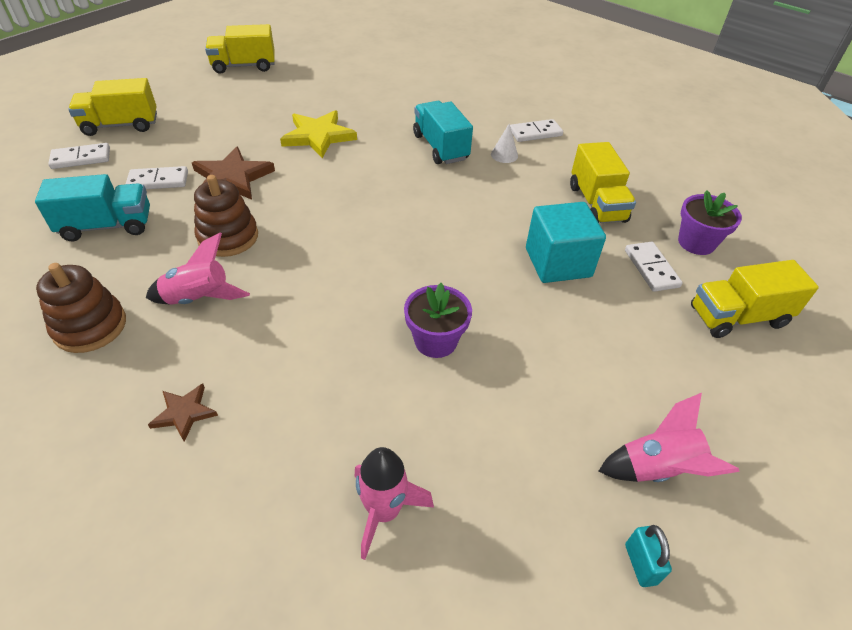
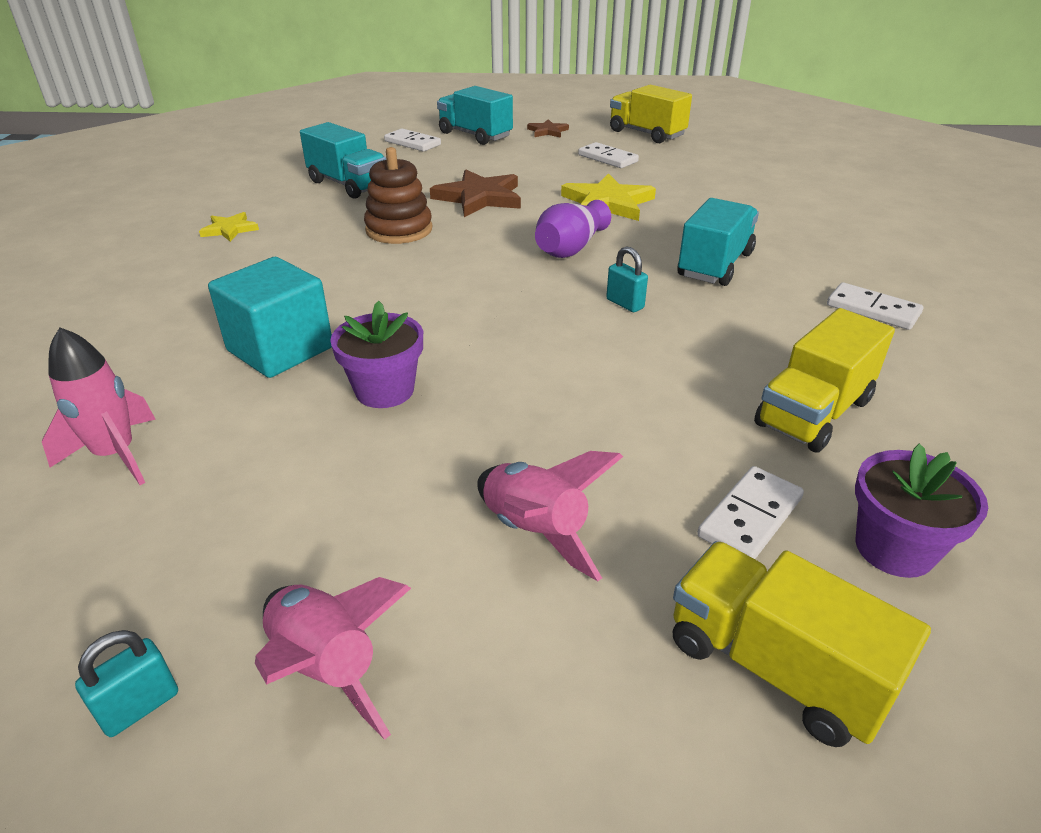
camera: 55 degrees right, 10 degrees down
brown stacking toy [36,263,126,353] -> yellow star [199,212,259,242]
yellow truck [68,78,157,136] -> turquoise truck [437,86,513,145]
white domino [126,166,188,189] -> white domino moved to [578,142,639,168]
pink rocket [146,233,250,305] -> pink rocket moved to [477,451,623,581]
brown star [148,384,218,442] -> brown star moved to [527,119,569,138]
white cone [491,123,518,163] -> none
turquoise cube [526,202,606,283] -> turquoise cube moved to [208,257,332,378]
none -> purple vase [535,200,611,258]
none -> turquoise padlock [606,246,648,312]

